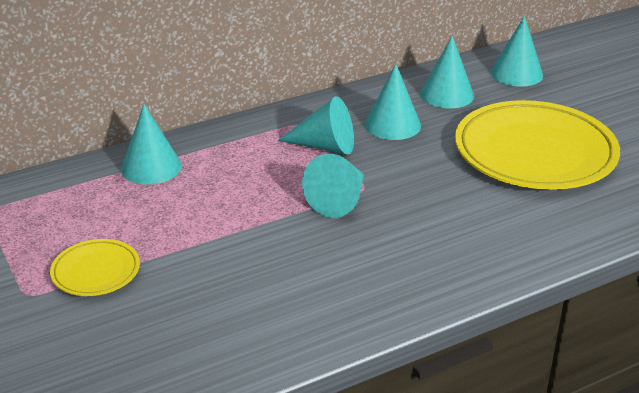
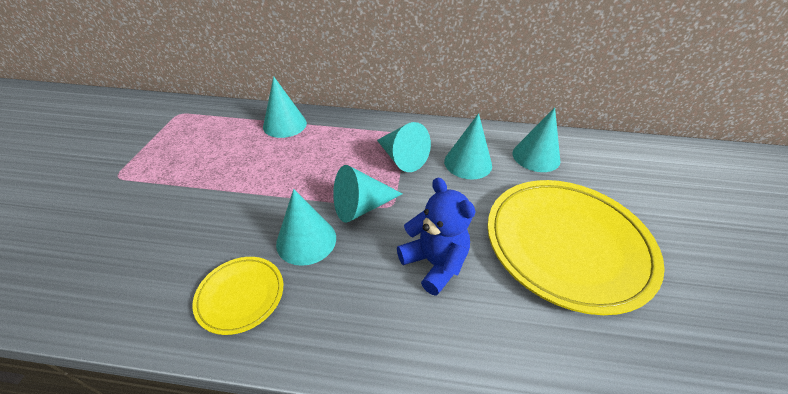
camera: 35 degrees right, 10 degrees up
yellow plate [50,239,140,296] -> yellow plate moved to [193,257,283,335]
turquoise cone [491,16,543,87] -> turquoise cone moved to [276,189,336,266]
none -> blue teddy bear [397,177,475,296]

